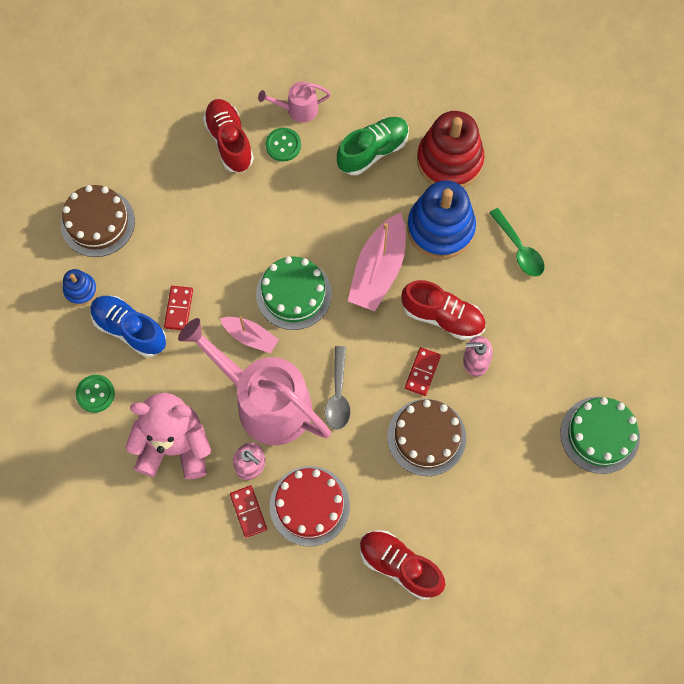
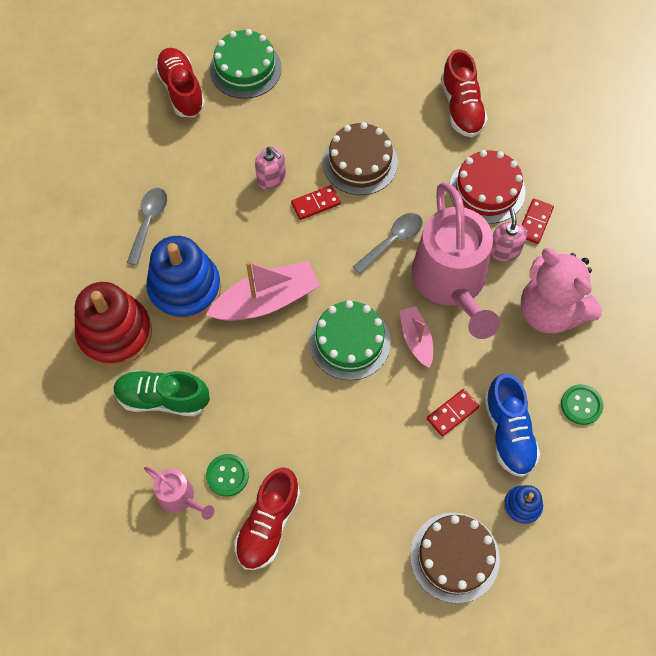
camera: 135 degrees left, 5 degrees down
red shoe [401,280,486,340] -> red shoe moved to [155,48,205,117]
green spoon [489,208,545,277] -> grey spoon [127,188,167,266]

